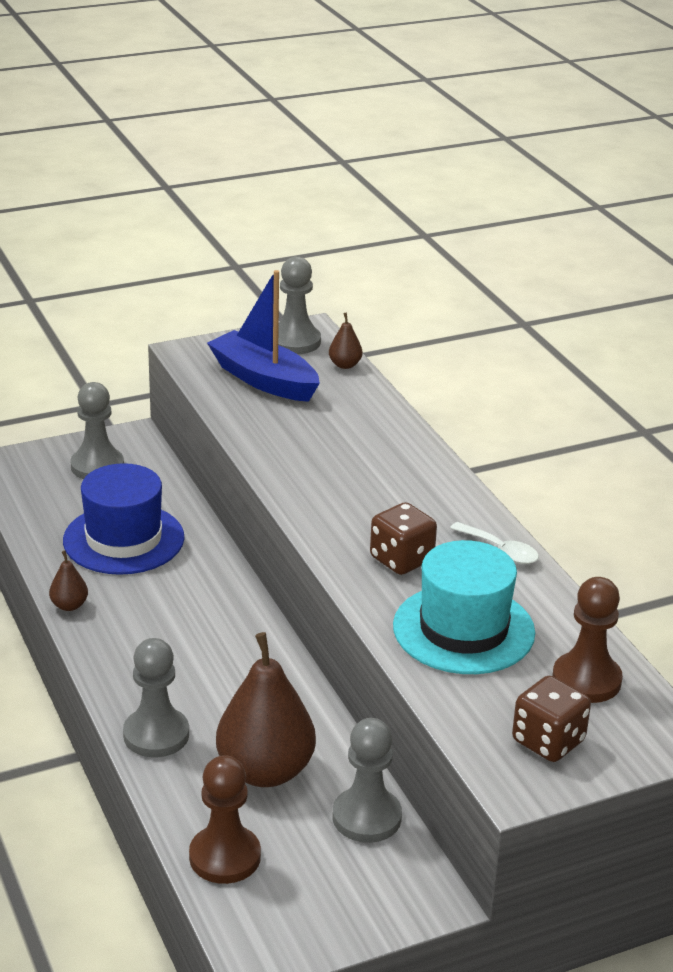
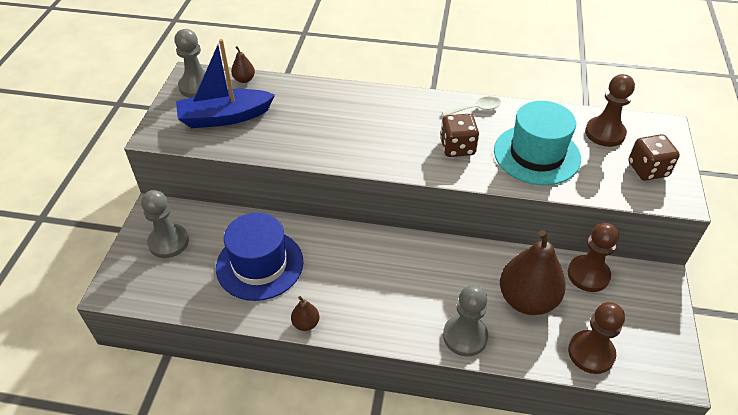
camera: 55 degrees left, 15 degrees up
grey pawn [333,718,402,843] -> brown pawn [568,223,619,292]

